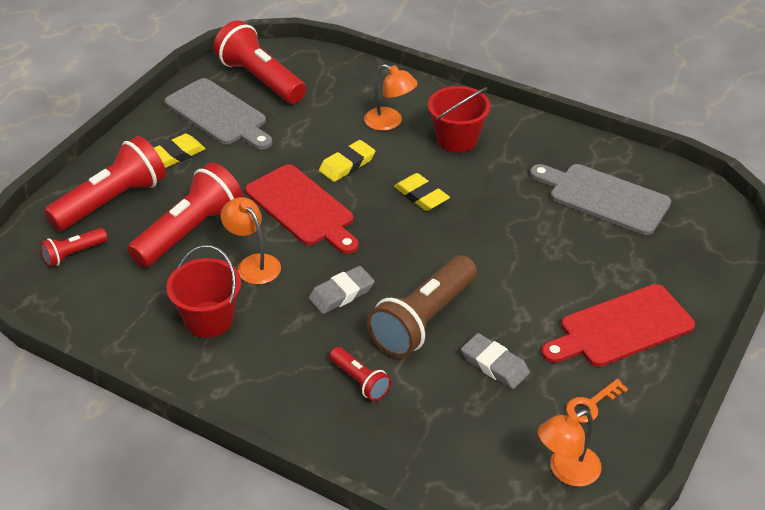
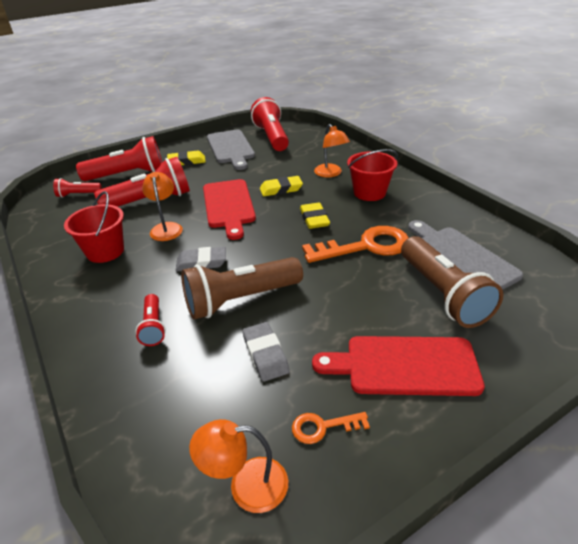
camera: 30 degrees right, 5 degrees down
none -> orange key [302,226,409,263]
none -> brown flashlight [401,236,503,328]

